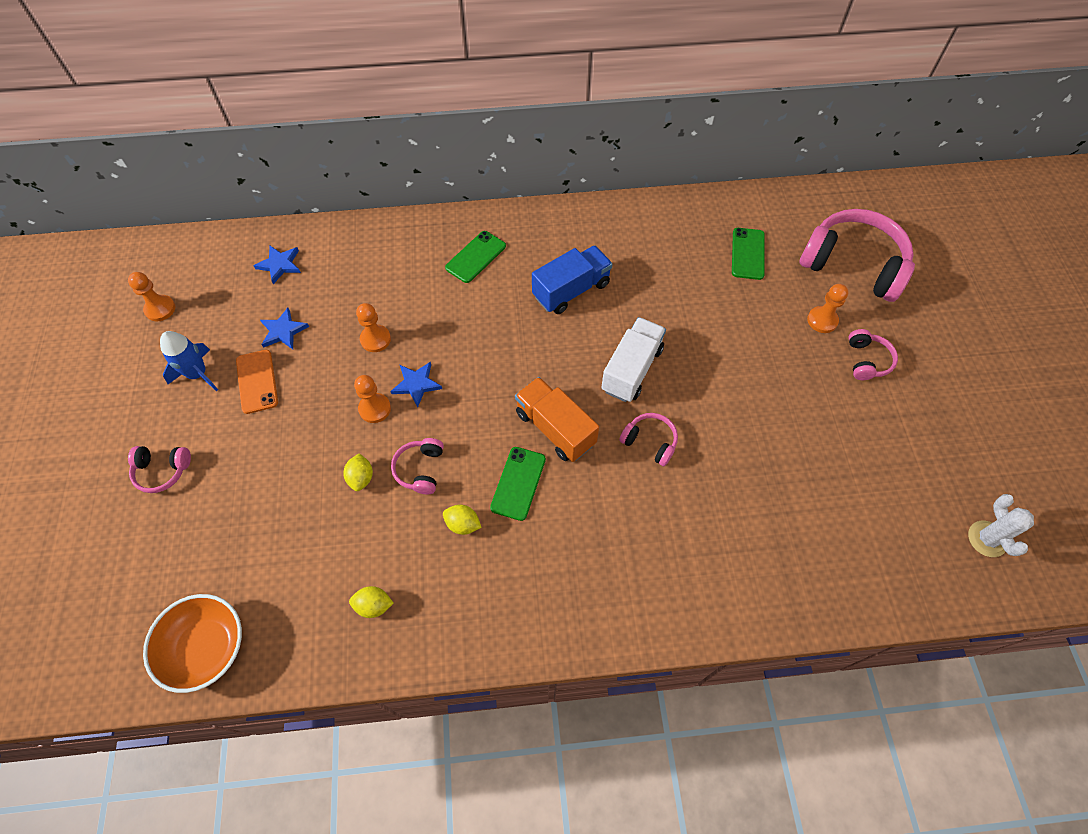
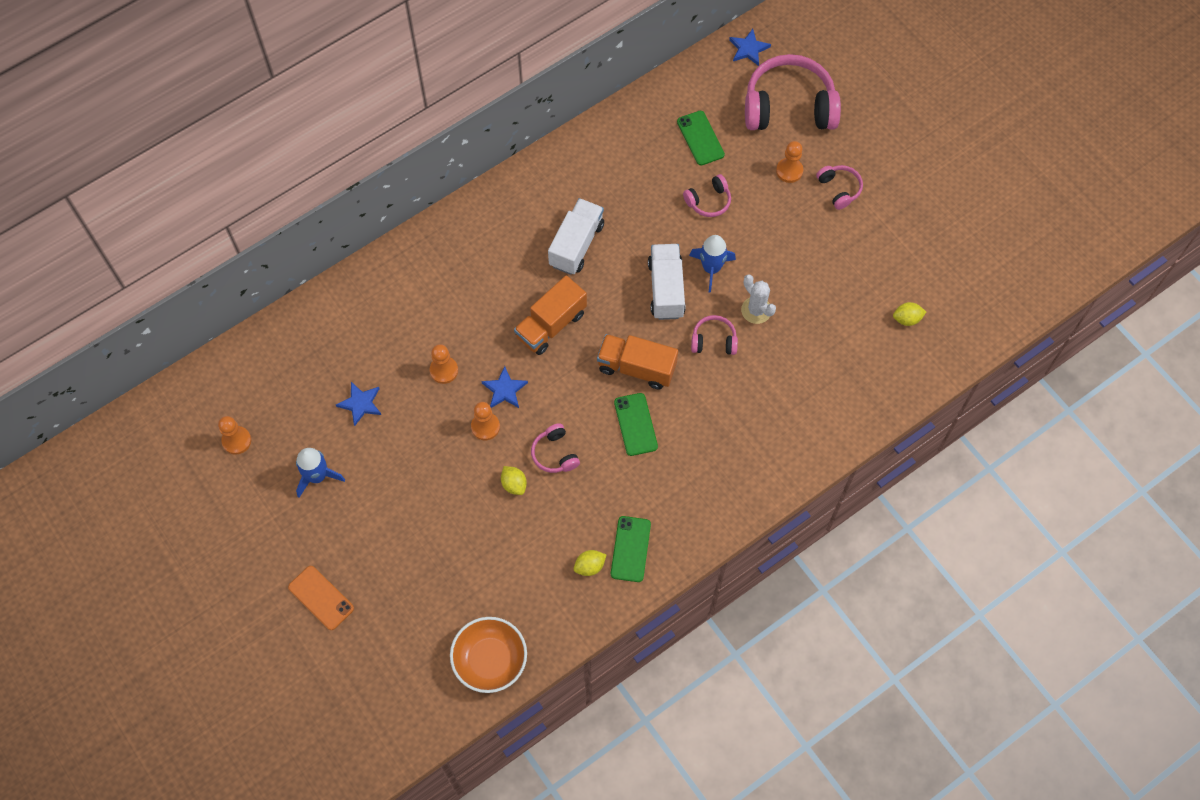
camera: 30 degrees left, 5 degrees up
pink headphones [128,446,191,493] -> pink headphones moved to [683,174,731,217]
orange phone [236,350,278,414] -> orange phone moved to [288,566,354,630]
blue star [253,246,301,284] -> blue star moved to [729,29,771,66]
yellow lemon [443,505,482,535] -> yellow lemon moved to [893,302,926,326]
green phone [445,231,506,283] -> green phone moved to [611,516,651,582]
blue truck [532,245,613,314] -> white truck [548,198,604,275]
white cactus [968,494,1034,557] -> white cactus moved to [741,275,776,324]
none -> orange truck [514,275,587,355]
none -> blue rocket [689,235,736,293]

